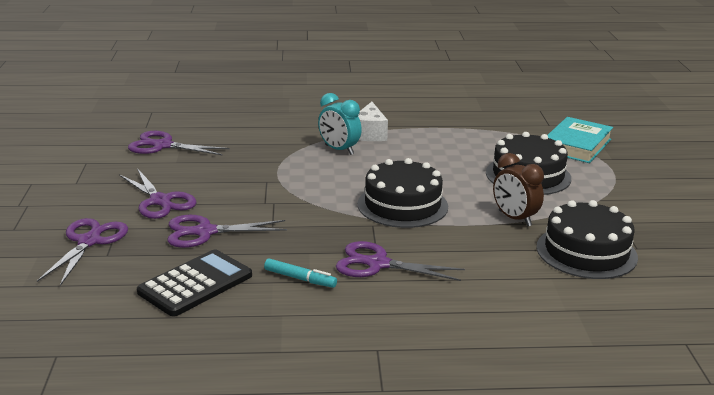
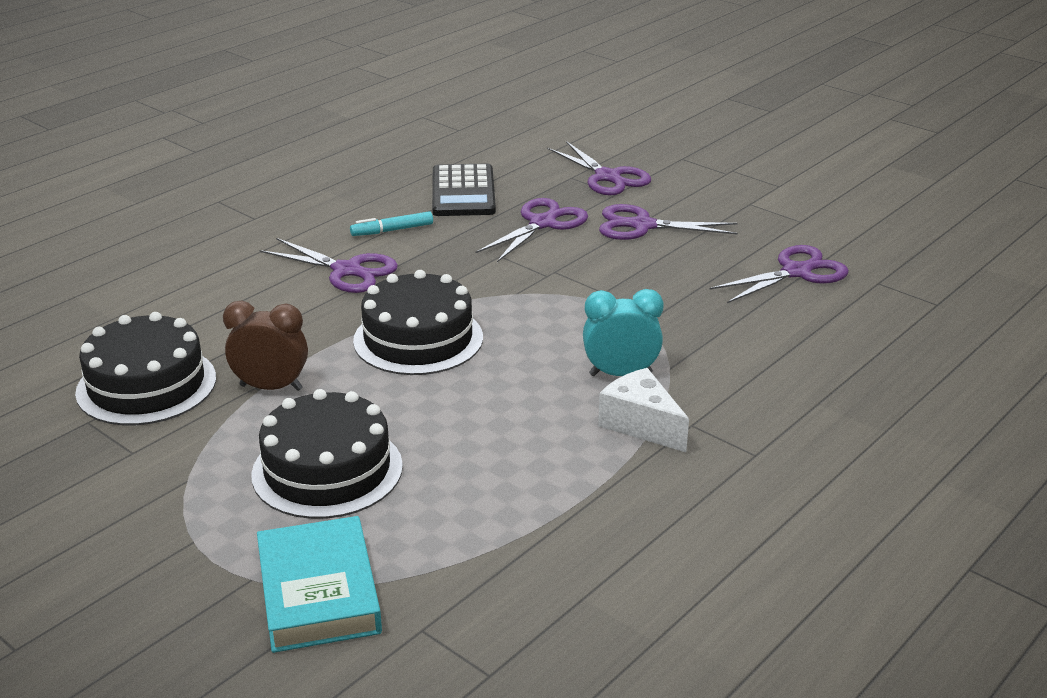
camera: 135 degrees right, 5 degrees up
purple scissors [336,241,465,281] -> purple scissors turned 60 degrees clockwise [260,238,398,293]

